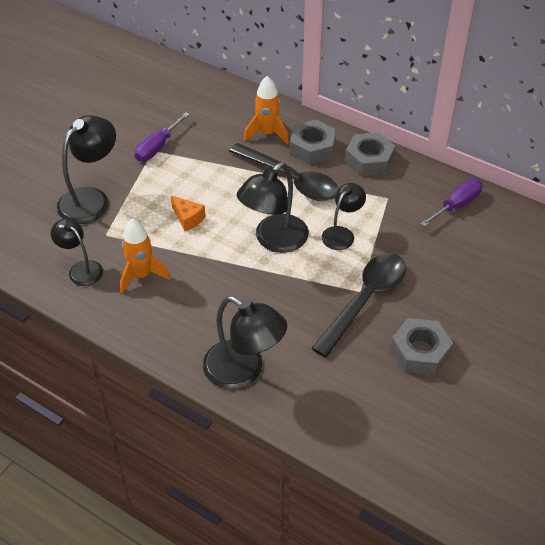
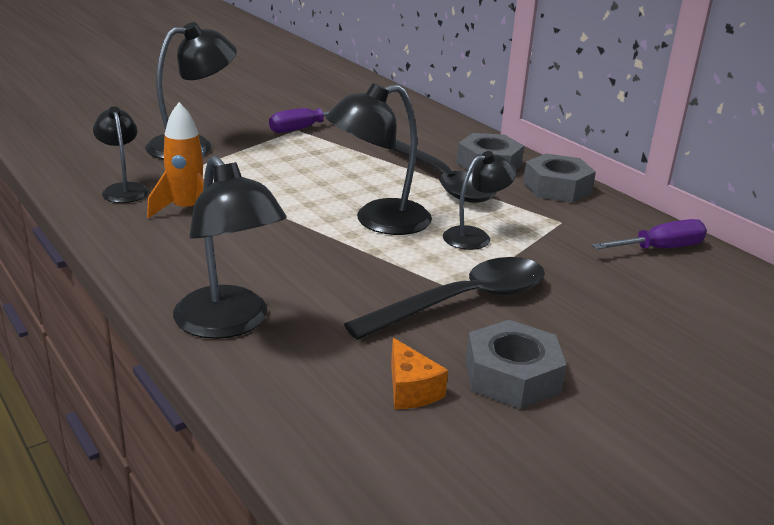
camera: 20 degrees right, 20 degrees down
orange cheese [171,195,206,231] -> orange cheese moved to [391,338,448,409]
orange rocket [244,76,289,144] -> none

